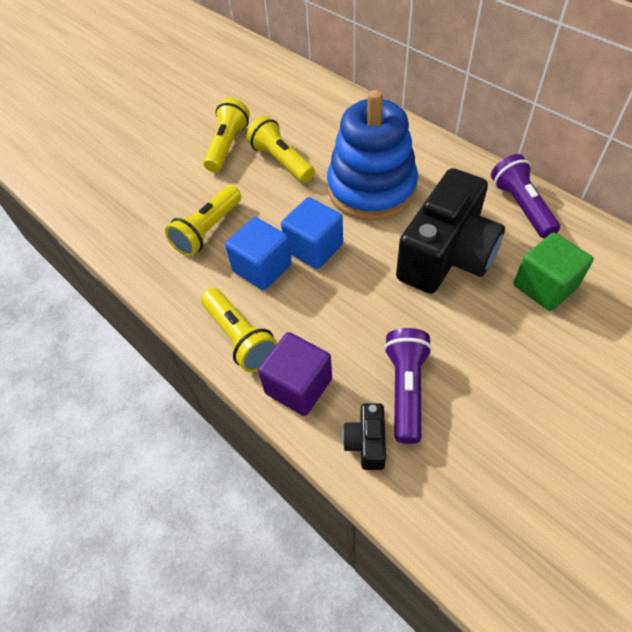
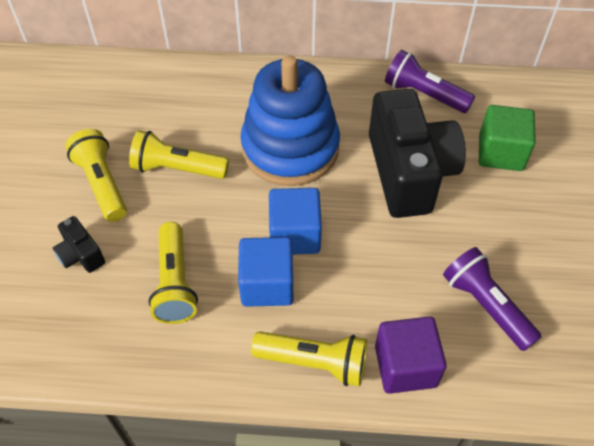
camera: 45 degrees left, 0 degrees up
black camera [343,403,386,470] -> black camera moved to [53,216,105,273]

